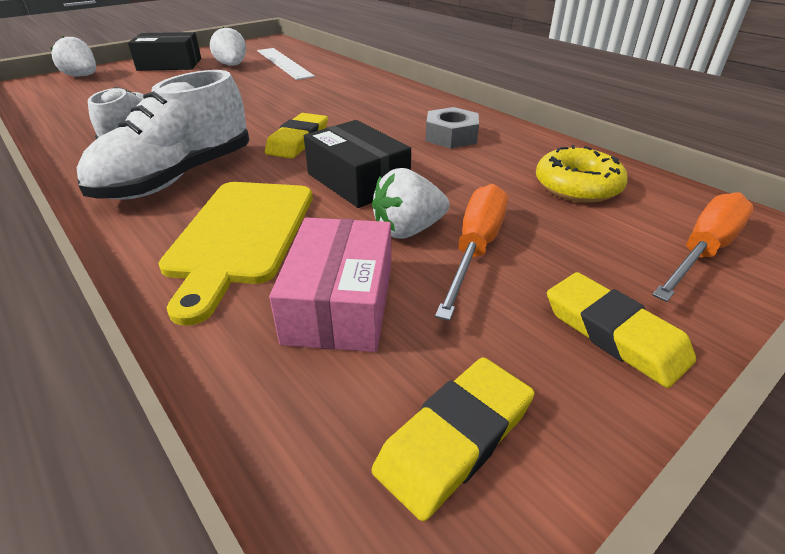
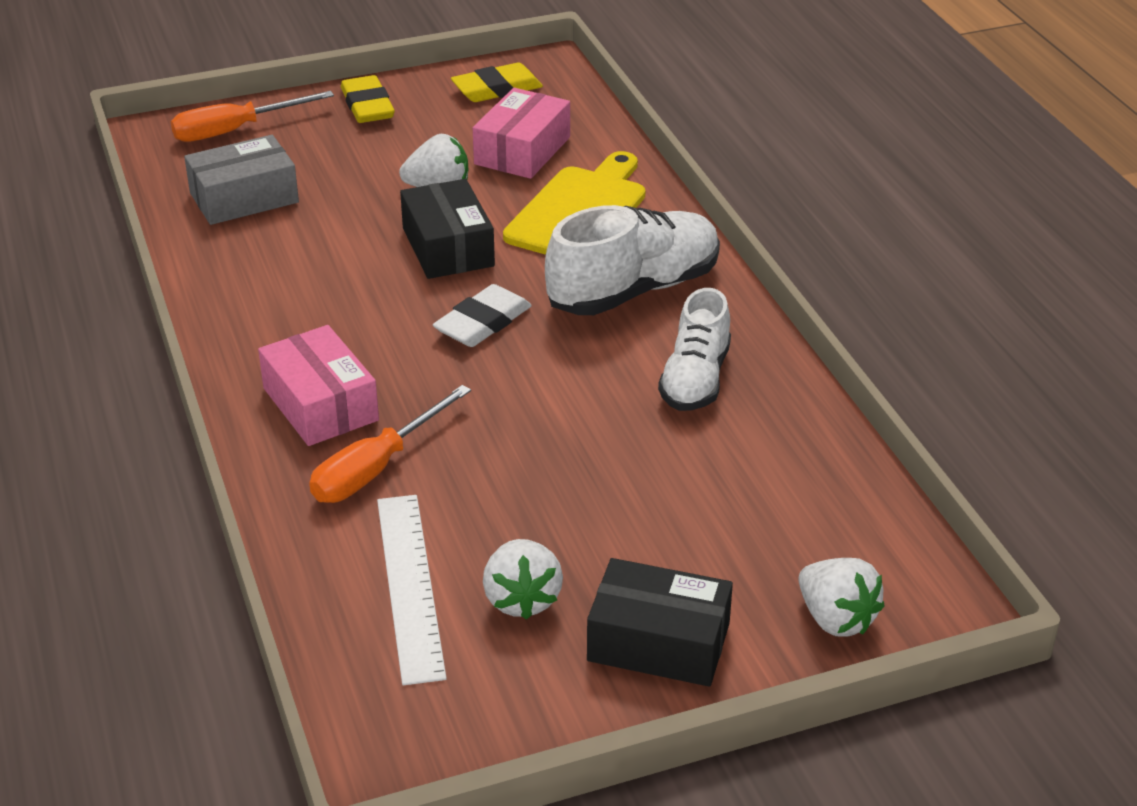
camera: 160 degrees left, 0 degrees up
yellow eraser [265,113,328,159] -> white eraser [433,284,532,347]
grey nut [425,107,479,149] -> none
orange screwdriver [435,184,508,321] -> orange screwdriver moved to [309,385,471,503]
yellow donut [536,145,628,203] -> grey box [184,135,299,225]
none -> pink box [258,325,379,446]

